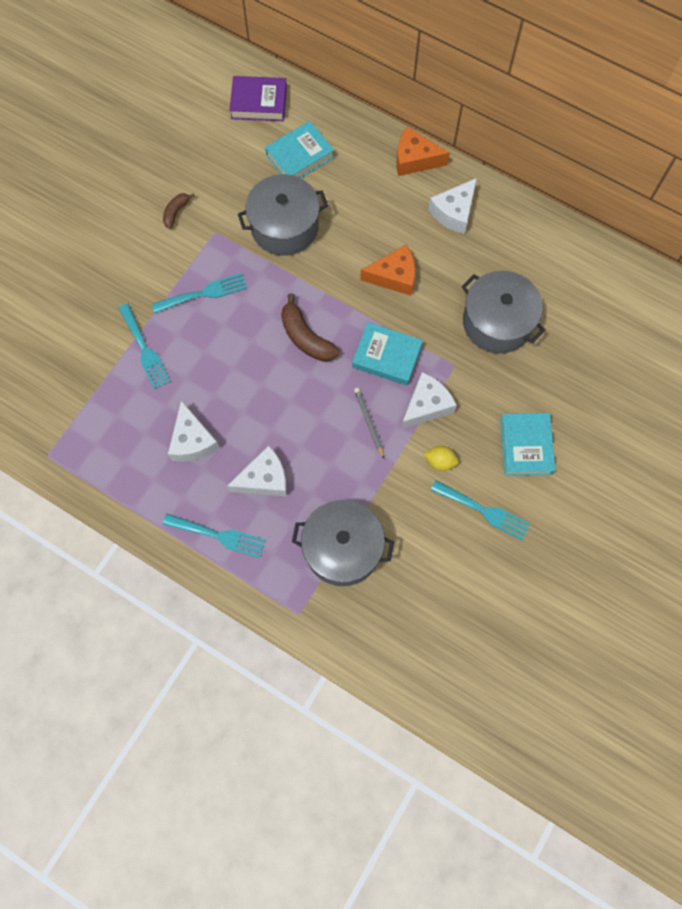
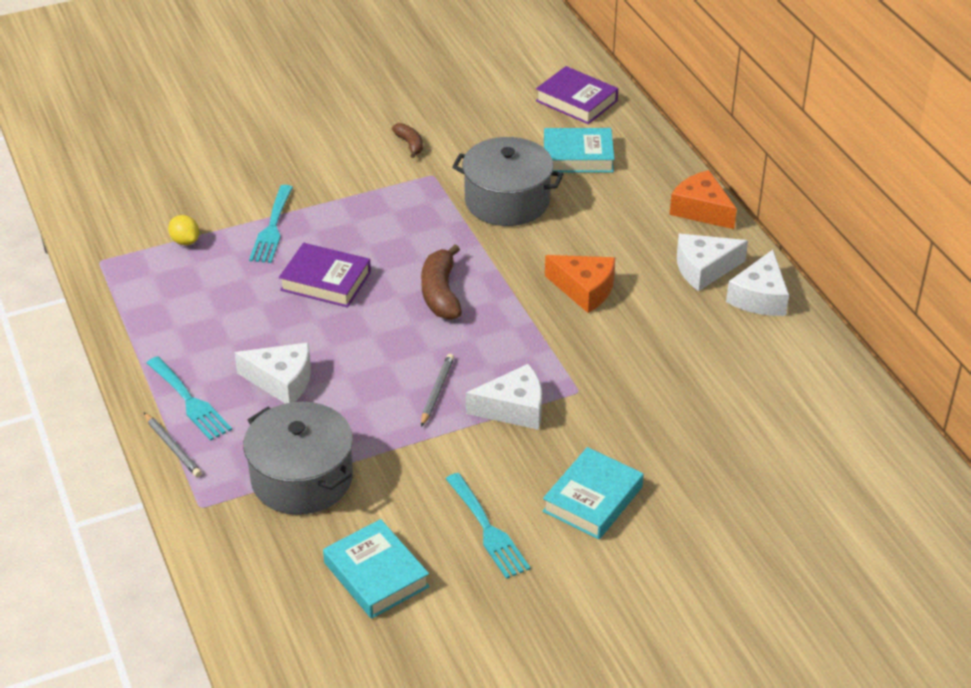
camera: 35 degrees right, 30 degrees down
turquoise fork [151,273,247,313] -> none
brown banana [163,193,195,229] -> brown banana turned 90 degrees clockwise [392,123,423,158]
white cheese [168,400,220,462] -> white cheese moved to [726,250,789,316]
turquoise book [352,322,423,385] -> turquoise book moved to [323,519,430,619]
yellow lemon [424,446,459,471] -> yellow lemon moved to [168,215,199,245]
grey pot [462,271,545,354] -> none
none -> grey pencil [144,412,202,477]
none -> purple book [279,243,371,308]

